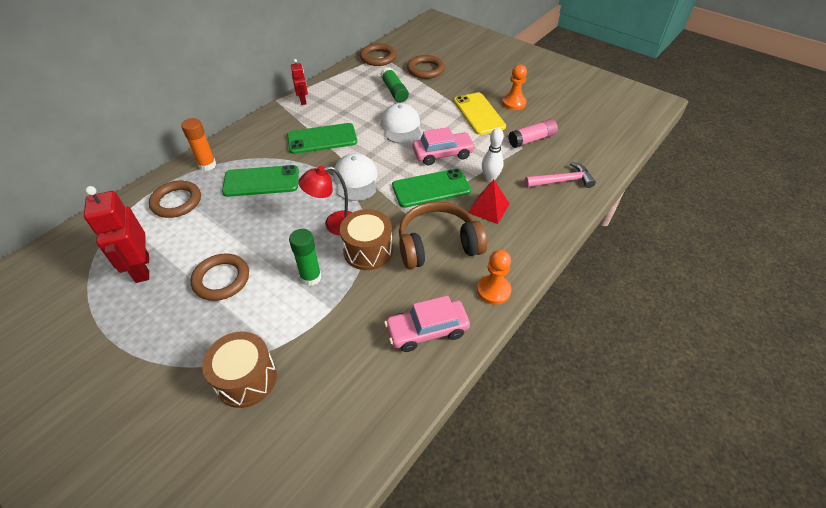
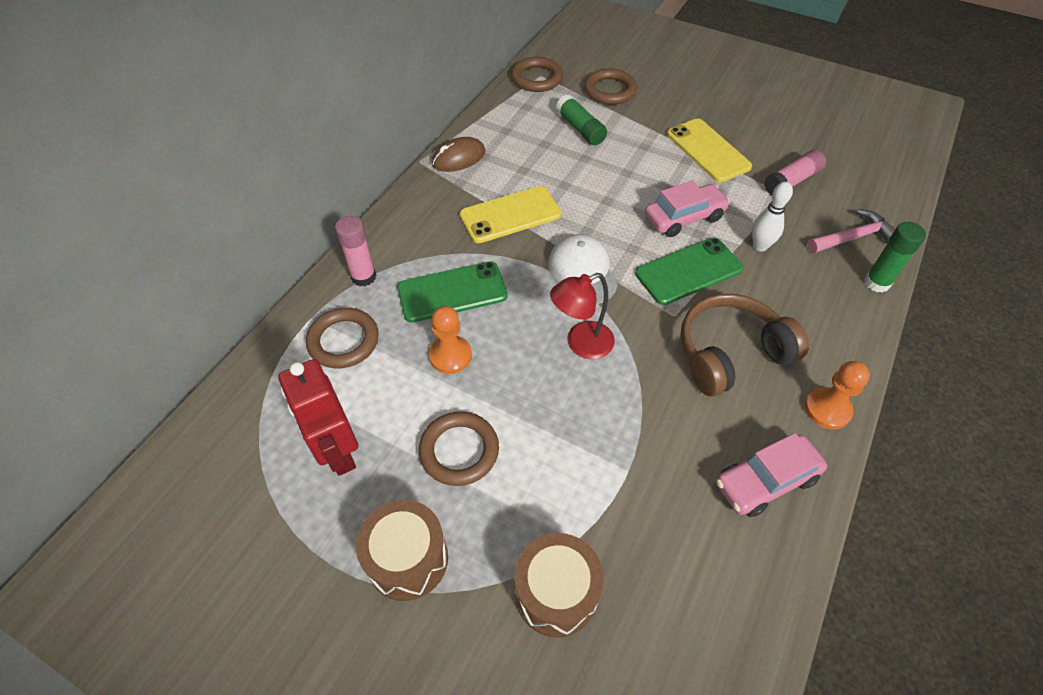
camera: 10 degrees left, 5 degrees up
orange glue stick [181,118,216,171] -> pink glue stick [335,216,376,286]
green phone [287,123,357,154] -> yellow phone [460,186,561,243]
green glue stick [289,229,321,286] -> green glue stick moved to [864,222,926,293]
red robot [291,59,308,105] -> brown mouse [432,137,485,172]
brown drum [340,209,393,270] -> brown drum moved to [356,500,448,601]
white cap [381,103,421,144] -> none
red pyramid [468,179,509,224] -> none
orange pawn [502,64,527,110] -> orange pawn moved to [429,306,472,374]

